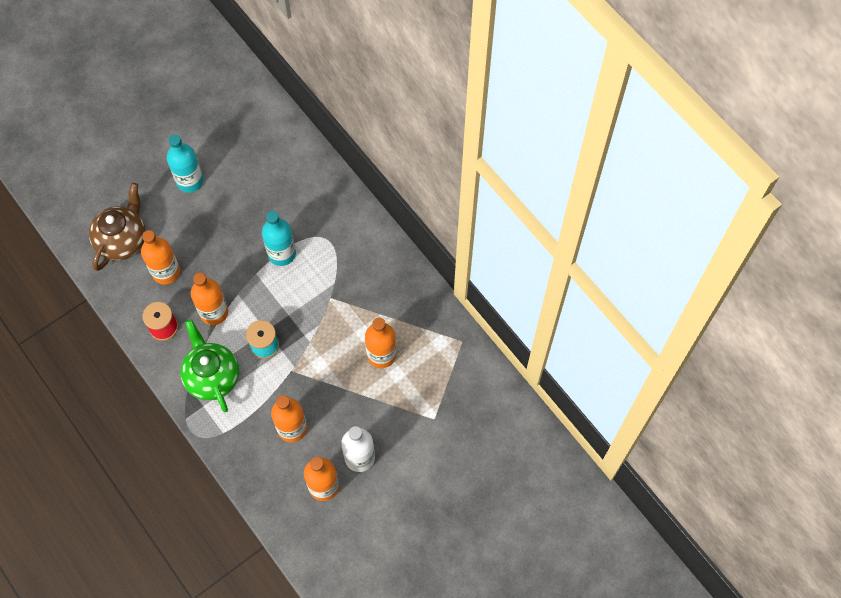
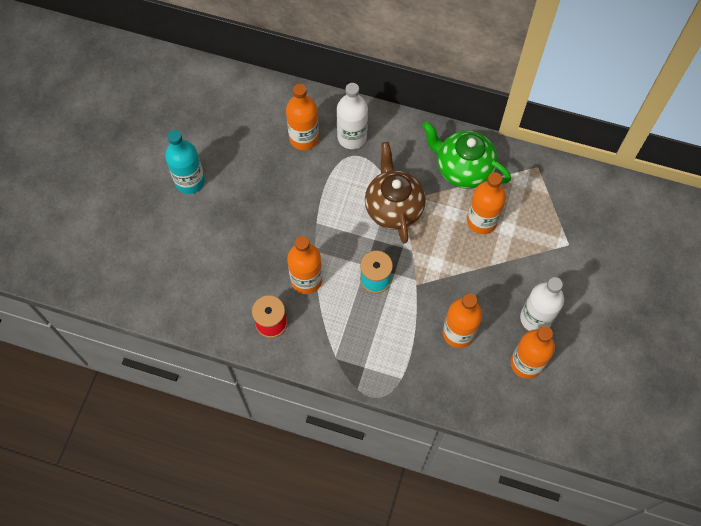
camera: 35 degrees left, 0 degrees up
brown teapot [89,183,146,271] -> brown teapot moved to [365,142,426,244]
orange bottle [141,230,180,285] -> orange bottle moved to [286,84,319,150]
green teapot [180,319,239,412] -> green teapot moved to [422,121,511,189]
turquoise bottle [262,211,296,266] -> none
none -> white bottle [337,83,368,149]

